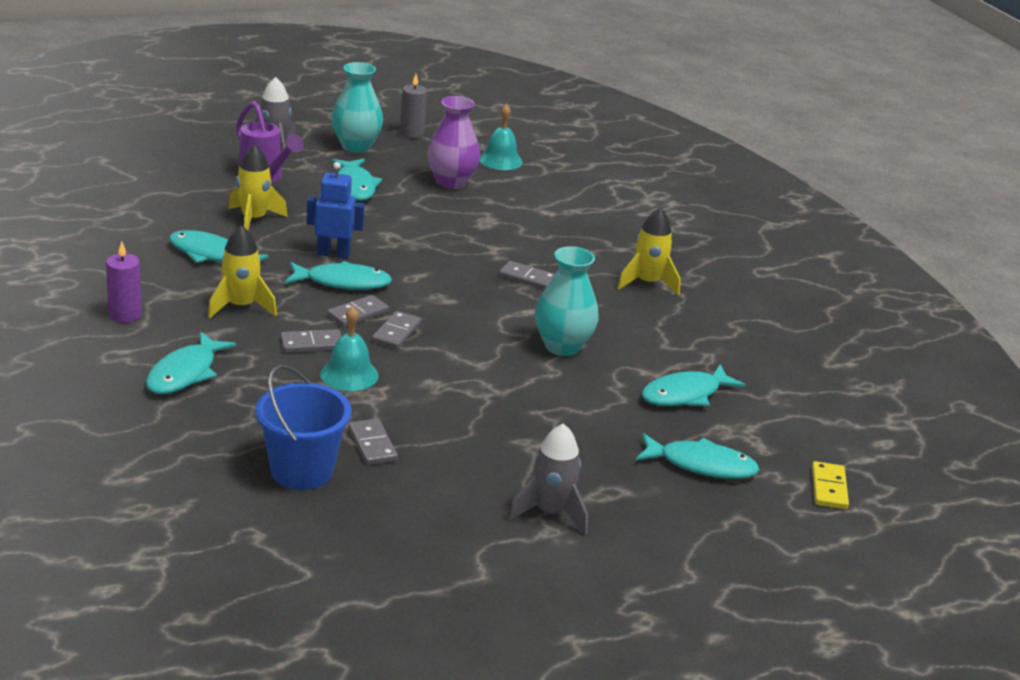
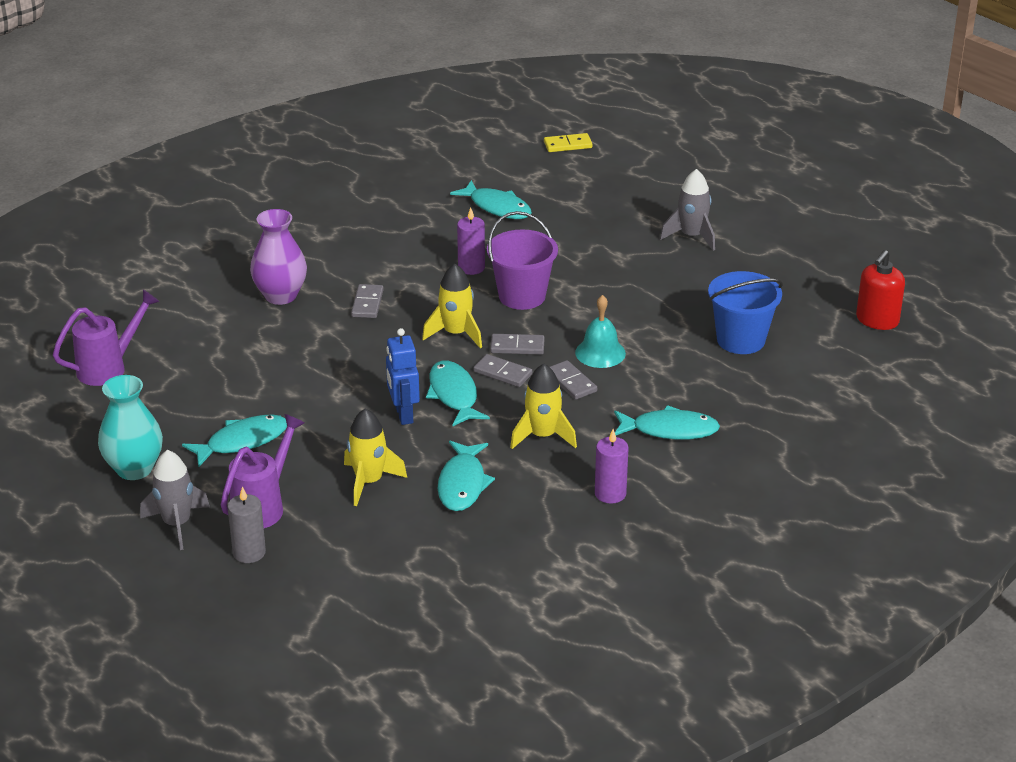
camera: 105 degrees left, 5 degrees up
grey domino [348,419,398,465] -> none
grey candle [400,74,427,138] -> grey candle moved to [228,487,266,563]
purple vase [427,96,480,189] -> purple vase moved to [250,209,307,305]
turquoise bell [479,104,523,170] -> purple watering can [53,290,160,386]
turquoise vase [535,246,599,356] -> purple candle [457,208,485,275]
yellow rocket [617,208,680,296] -> yellow rocket moved to [422,264,482,348]
turquoise fish [636,433,760,479] -> none
none -> purple bucket [487,211,558,310]
none -> red soap dispenser [856,250,905,330]

